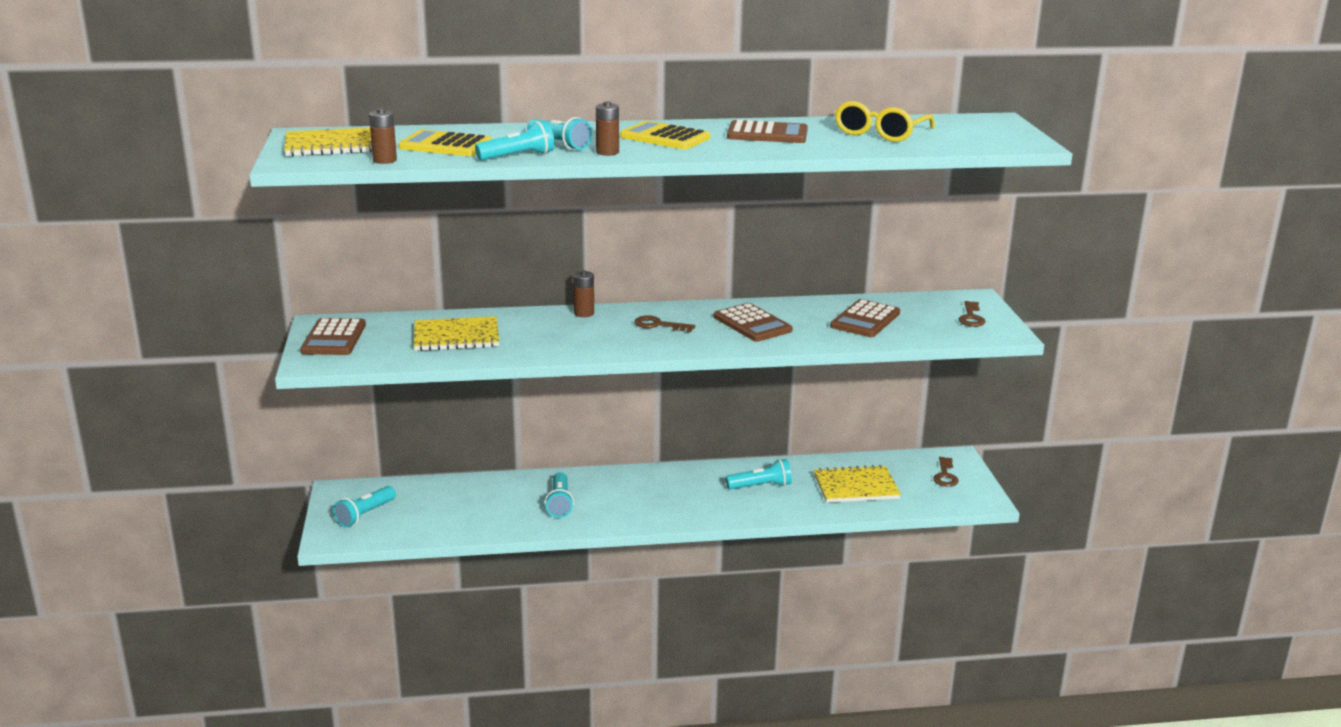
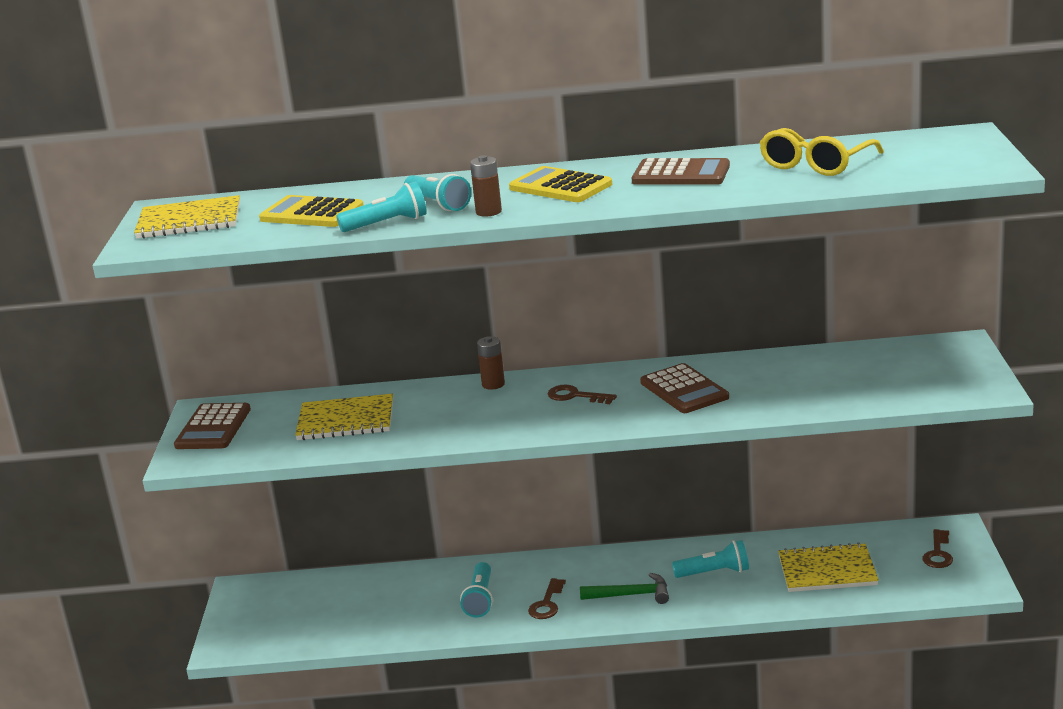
camera: 10 degrees right, 0 degrees up
turquoise flashlight [333,486,396,527] -> none
brown battery [369,108,397,164] -> none
brown calculator [830,299,900,337] -> none
brown key [959,301,986,327] -> brown key moved to [528,578,566,619]
none -> green hammer [580,573,669,604]

